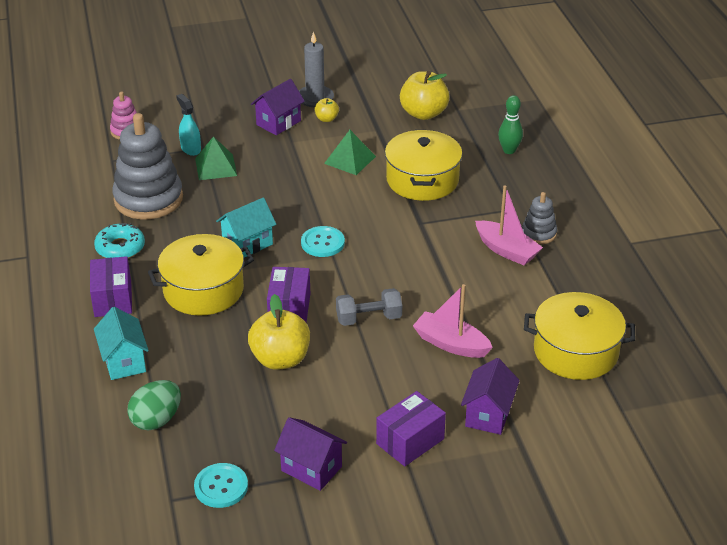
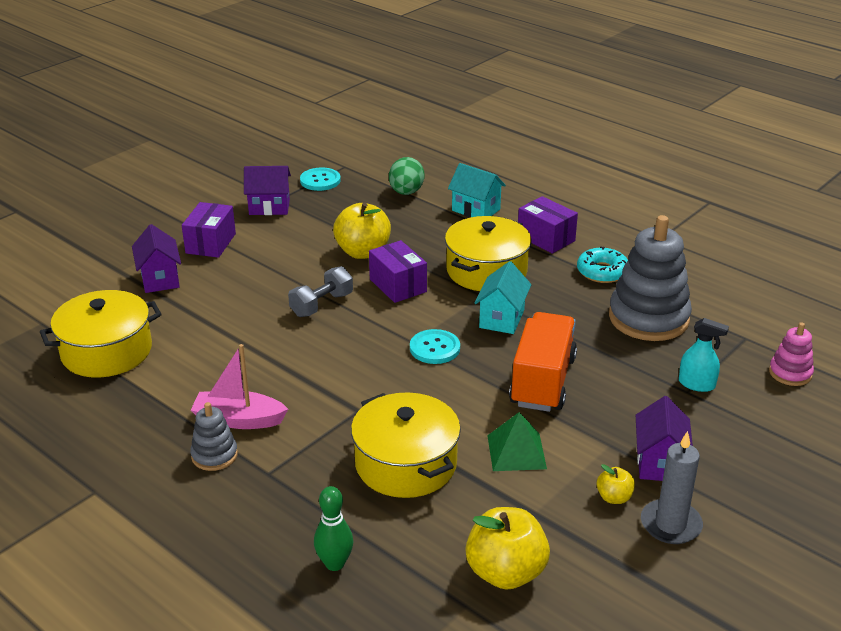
camera: 145 degrees right, 5 degrees down
green pyramid [195,136,237,180] -> none
pink boat [413,284,493,358] -> none
none -> orange truck [509,312,577,412]

